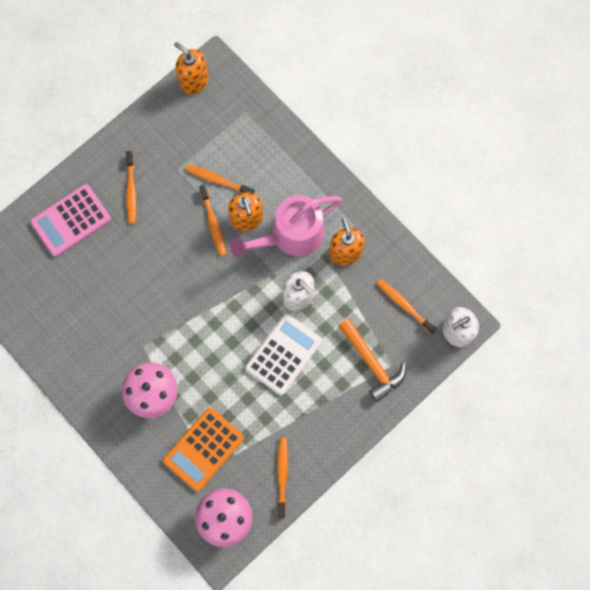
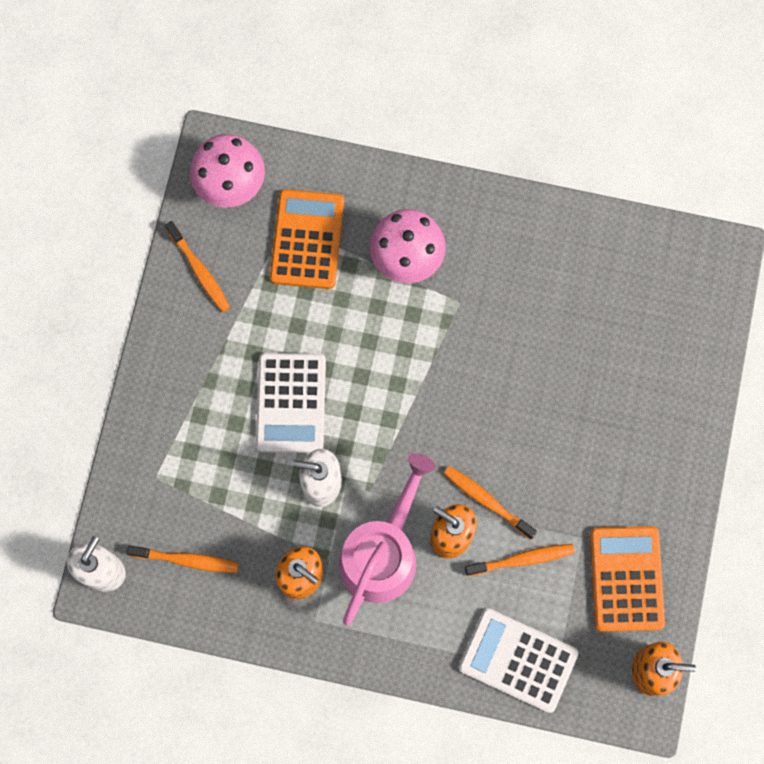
camera: 145 degrees right, 0 degrees up
pink calculator [30,184,111,257] -> none
orange toothbrush [126,151,137,224] -> none
orange hammer [338,318,406,402] -> none
none -> white calculator [459,608,578,713]
none -> orange calculator [590,526,665,632]

